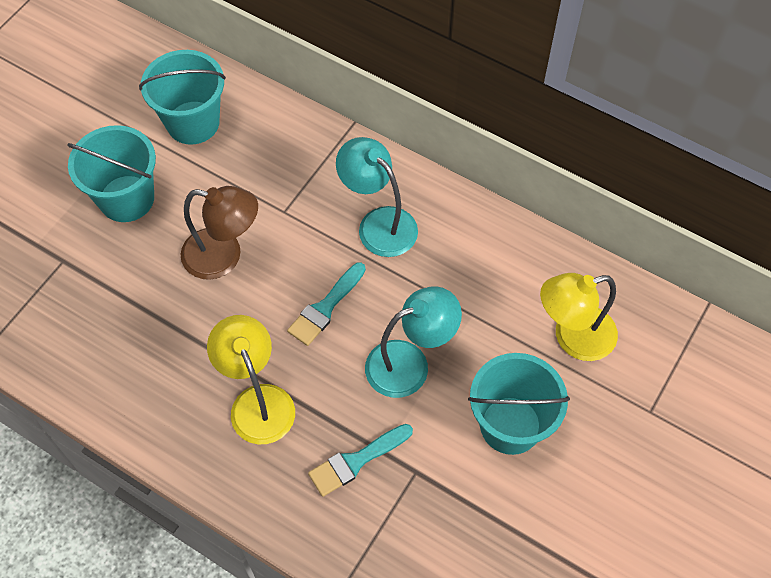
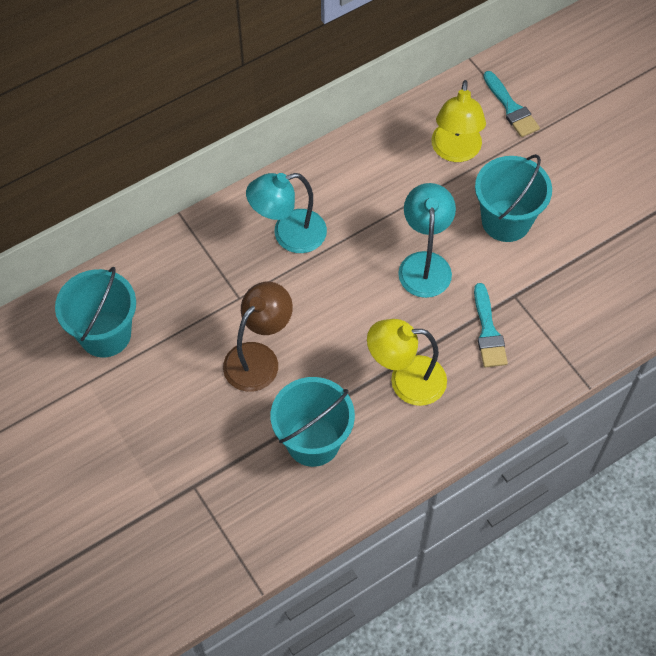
camera: 65 degrees left, 0 degrees up
turquoise bucket [67,125,156,222] -> turquoise bucket moved to [271,377,355,467]
turquoise brush [287,262,366,346] -> turquoise brush moved to [483,71,540,137]

